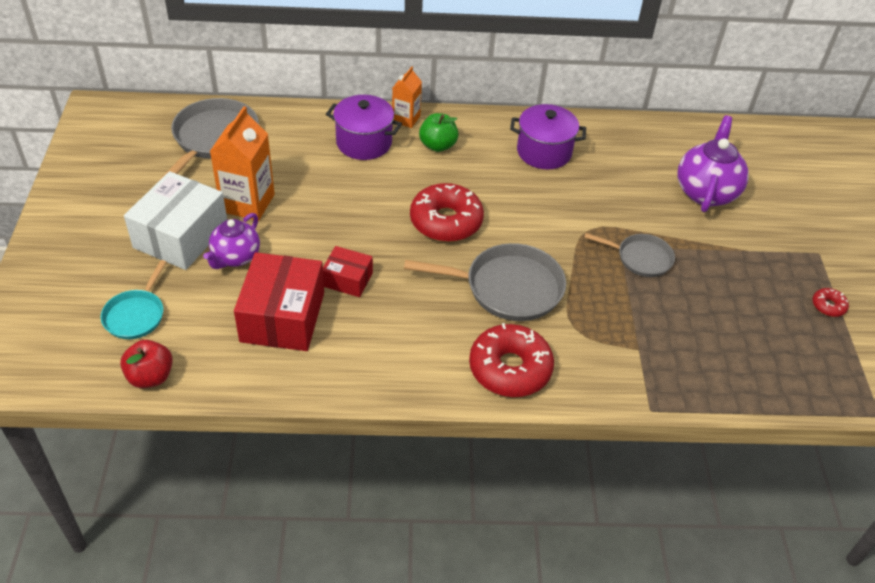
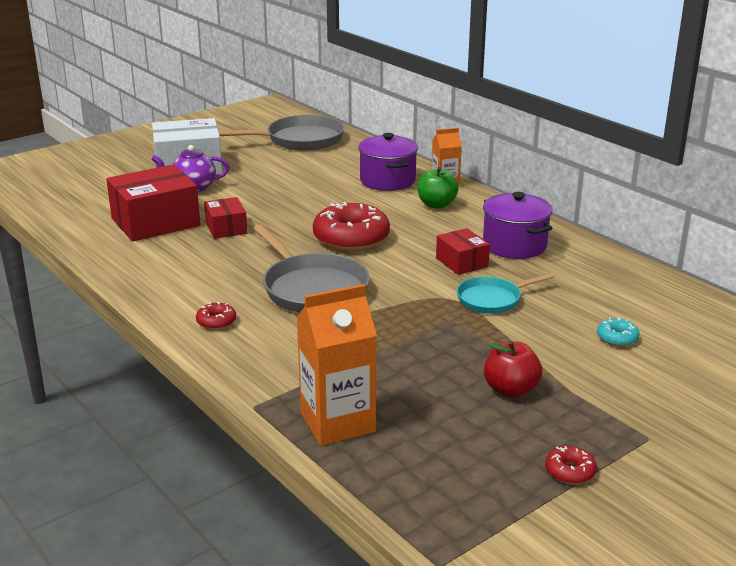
camera: 55 degrees right, 20 degrees down
turquoise pan [101,260,166,339] -> turquoise pan moved to [457,273,554,314]
red apple [120,340,173,388] -> red apple moved to [484,341,542,398]
orange carton [210,106,275,221] -> orange carton moved to [297,284,377,446]
red donut [469,323,554,397] -> red donut [196,302,236,330], size x0.45
grey pan [584,233,675,277] -> none
purple teapot [677,115,749,212] -> turquoise donut [597,318,639,347]
none -> red box [436,228,490,275]

